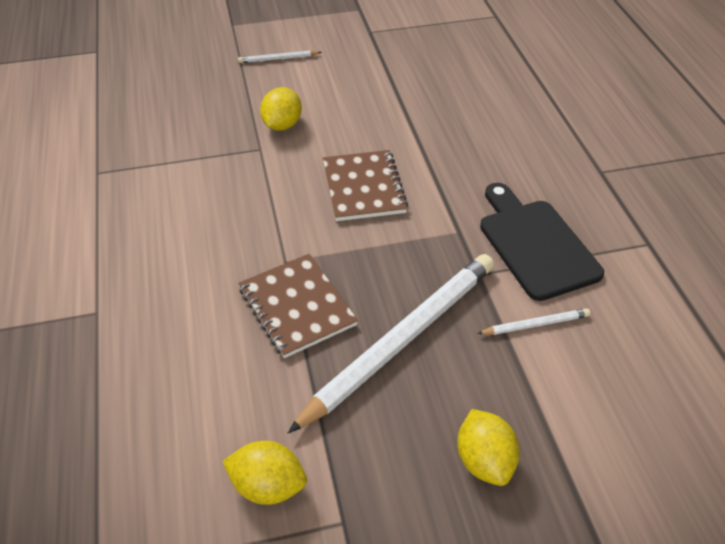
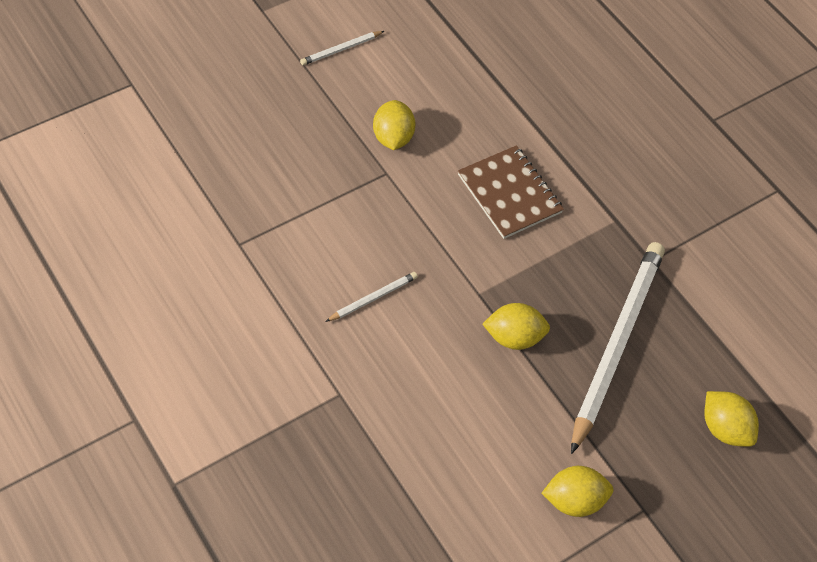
camera: 25 degrees left, 10 degrees up
brown notebook [238,254,358,358] -> yellow lemon [482,303,550,350]
white pencil [477,308,590,335] -> white pencil moved to [325,272,418,322]
black cutting board [480,183,604,301] -> none

